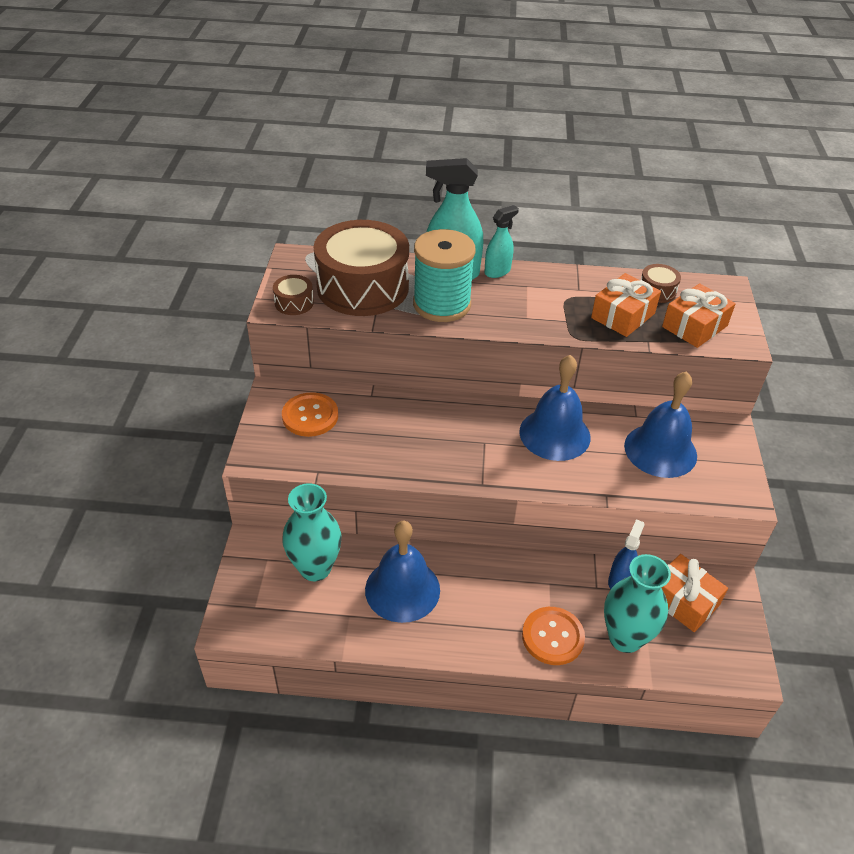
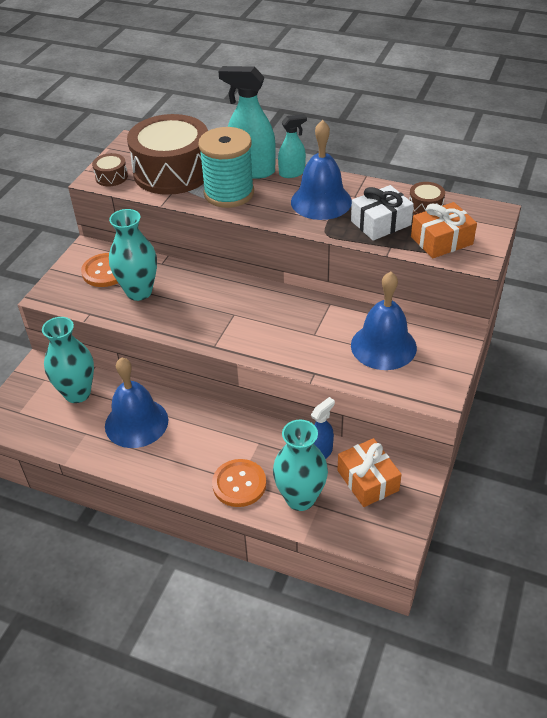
camera: 20 degrees right, 0 degrees up
blue bell [519,355,590,461] -> blue bell moved to [291,120,352,220]
orange gift [591,273,661,337] -> white gift [351,185,414,241]
none -> turquoise vase [109,209,157,301]

